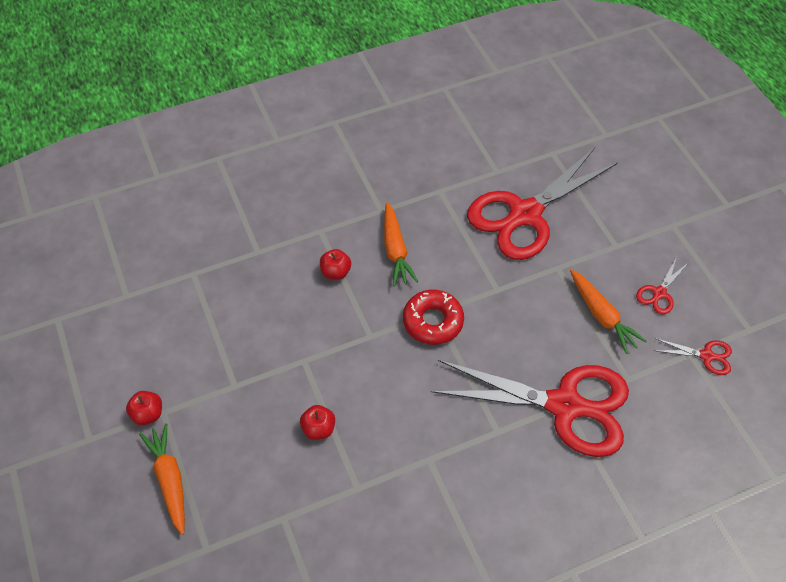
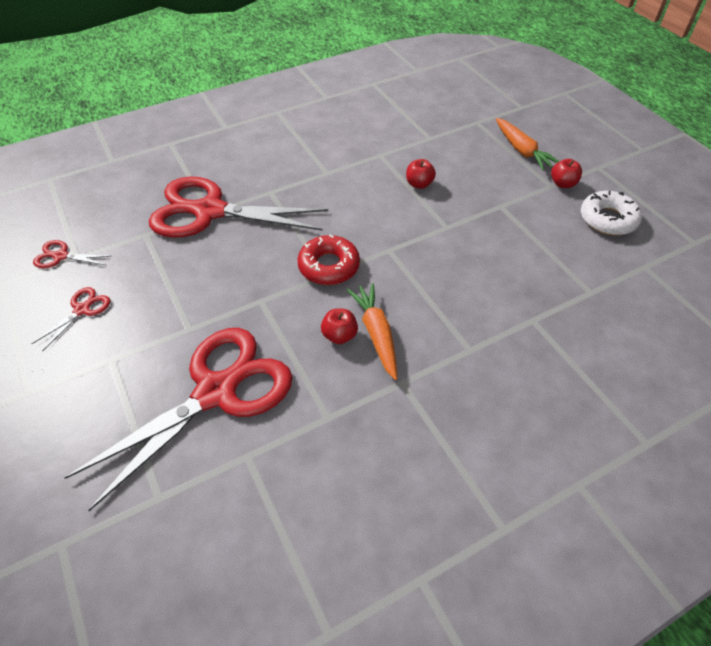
camera: 175 degrees right, 5 degrees down
red apple [320,249,351,280] -> red apple moved to [321,308,358,344]
orange carrot [570,269,647,354] -> none
none -> white donut [581,191,642,235]

